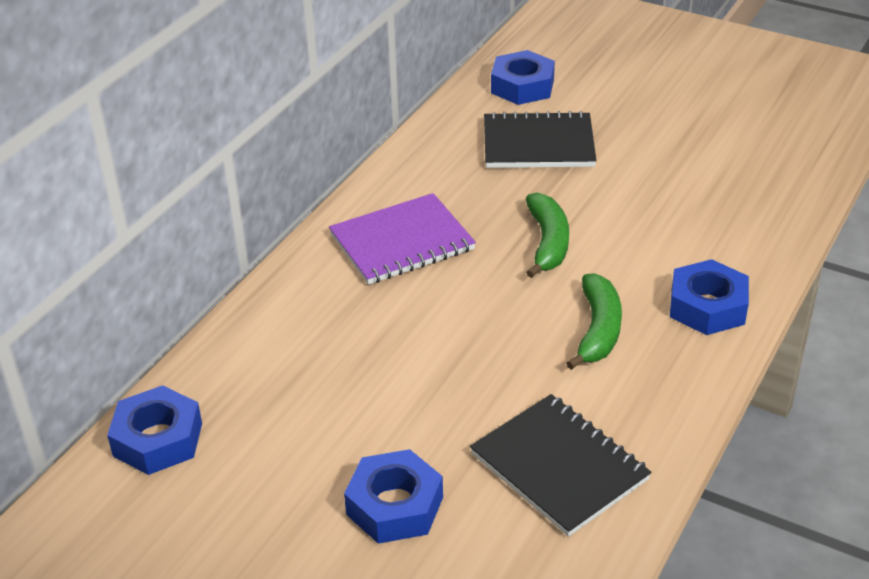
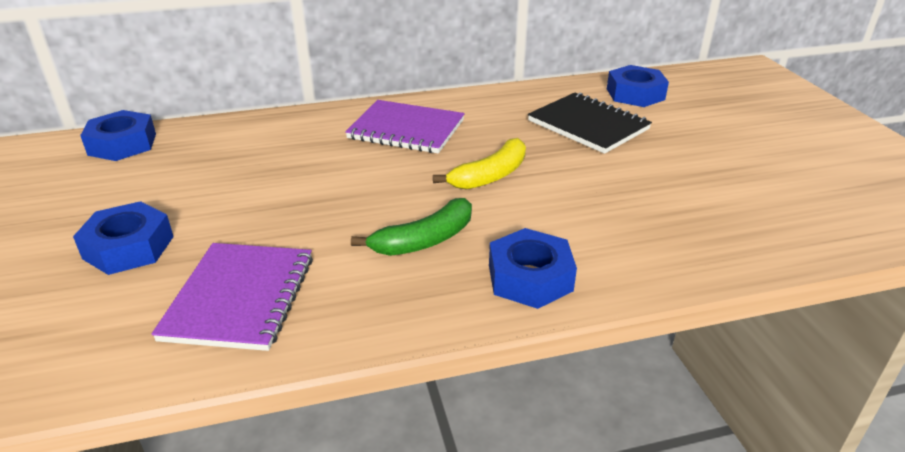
camera: 45 degrees right, 5 degrees down
black notebook [470,394,651,537] -> purple notebook [151,243,313,351]
green banana [526,192,569,278] -> yellow banana [433,138,526,189]

